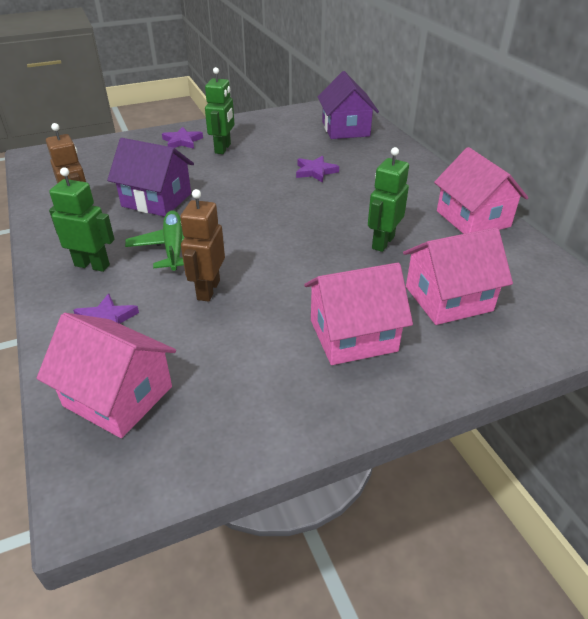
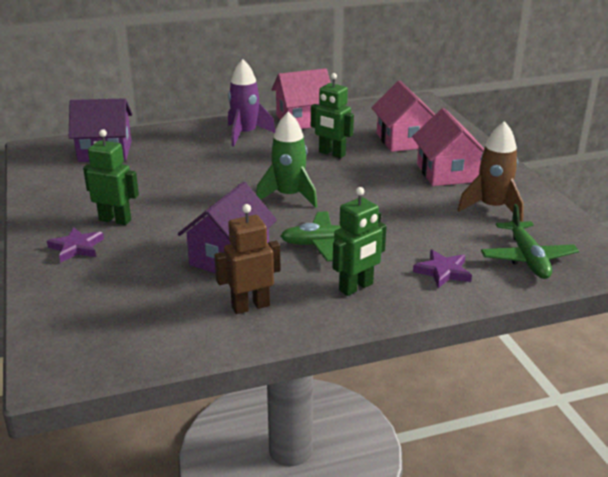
camera: 85 degrees left, 10 degrees down
pink house [36,313,176,438] -> green plane [481,204,579,279]
green robot [49,167,115,272] -> green robot turned 150 degrees counterclockwise [333,187,387,296]
brown robot [180,189,225,302] -> none
purple star [296,156,339,183] -> none
none -> purple rocket [228,59,275,147]
none -> green rocket [256,111,318,208]
none -> brown rocket [458,121,524,222]

